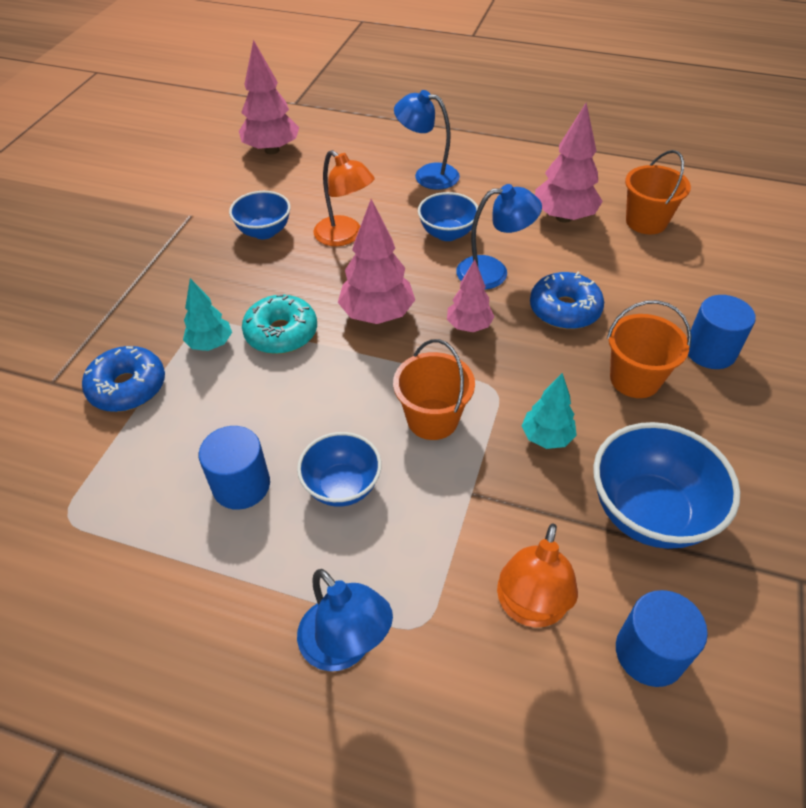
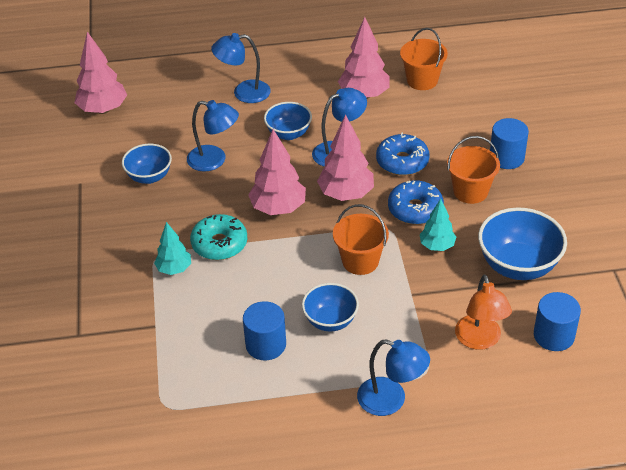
camera: 25 degrees left, 5 degrees down
blue donut [82,346,165,412] -> blue donut moved to [388,180,444,224]
orange lamp [313,150,375,246] -> blue lamp [187,100,239,172]
pink tree [447,260,494,332] -> pink tree [317,114,374,201], size x1.63

